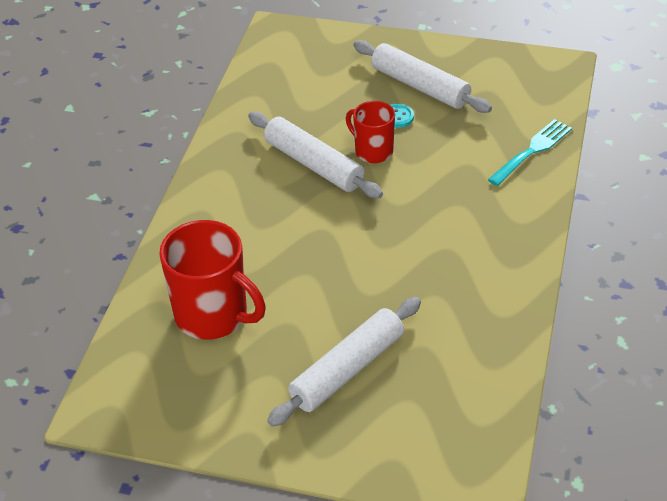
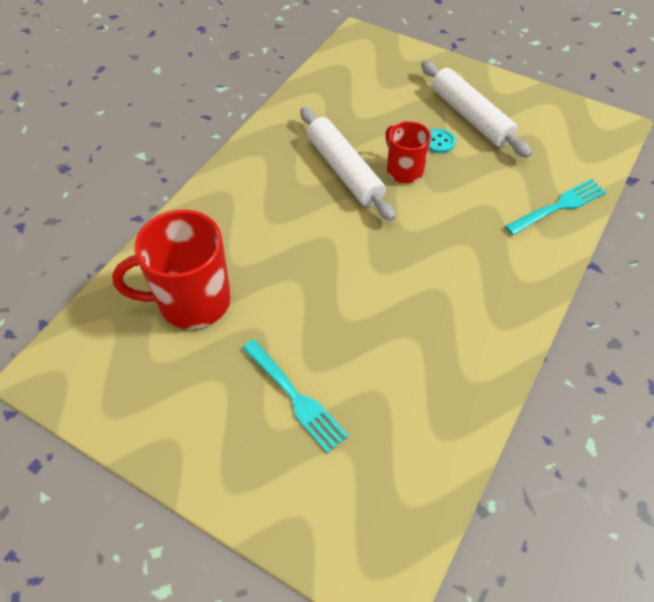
camera: 15 degrees right, 10 degrees up
red mug [159,220,266,340] -> red mug turned 120 degrees clockwise [112,210,231,329]
white rolling pin [267,297,421,427] -> turquoise fork [242,339,349,453]

